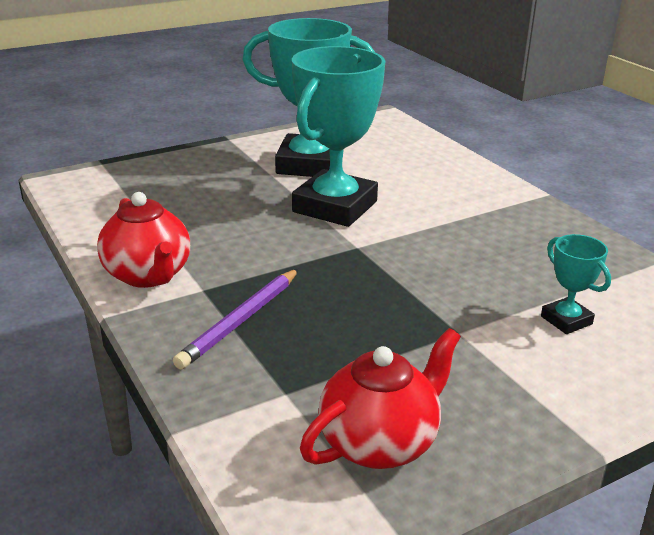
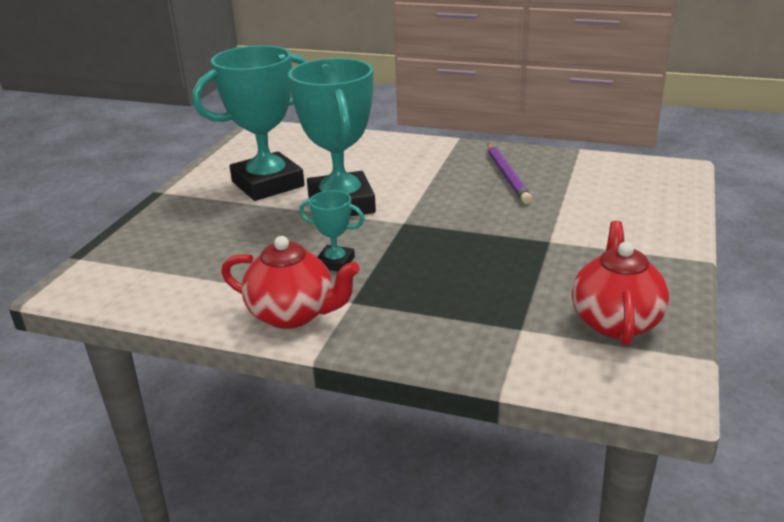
camera: 40 degrees left, 0 degrees up
purple pencil [173,269,299,369] -> purple pencil moved to [487,144,532,204]
turquoise trophy [541,234,611,334] -> turquoise trophy moved to [299,190,364,271]

